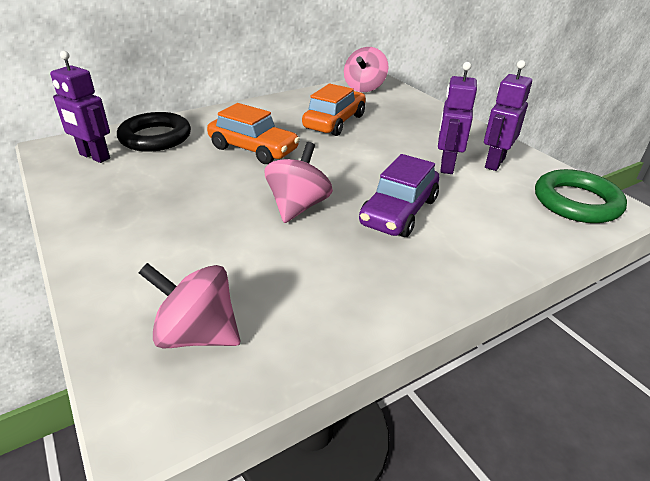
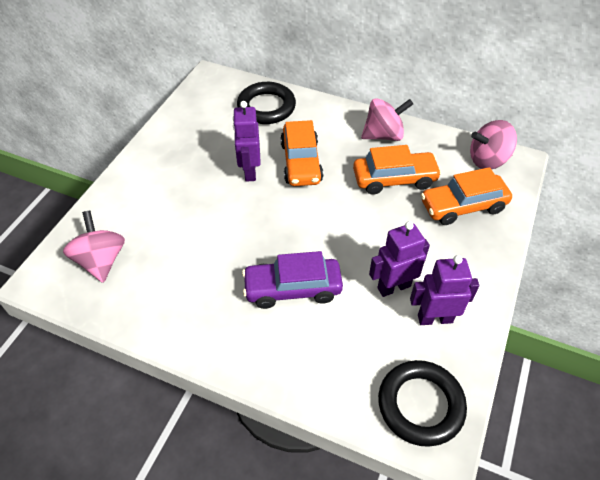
camera: 55 degrees right, 15 degrees up
purple robot [50,51,110,163] -> purple robot moved to [233,101,261,182]
pink spinning top [265,142,333,223] -> pink spinning top moved to [361,98,413,141]
green ring [535,169,627,223] -> black ring [378,360,467,447]
none -> orange car [421,167,512,225]

